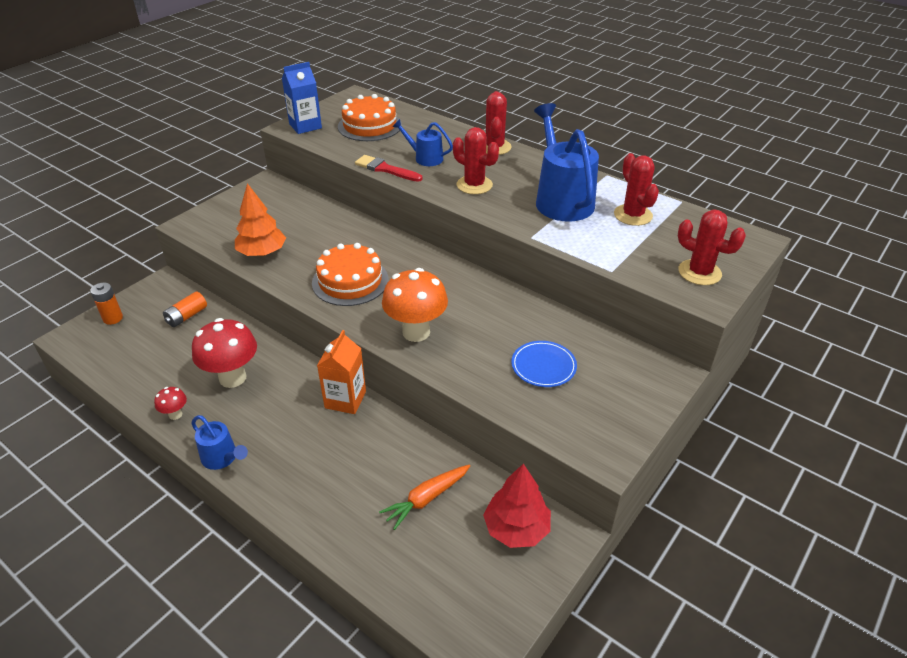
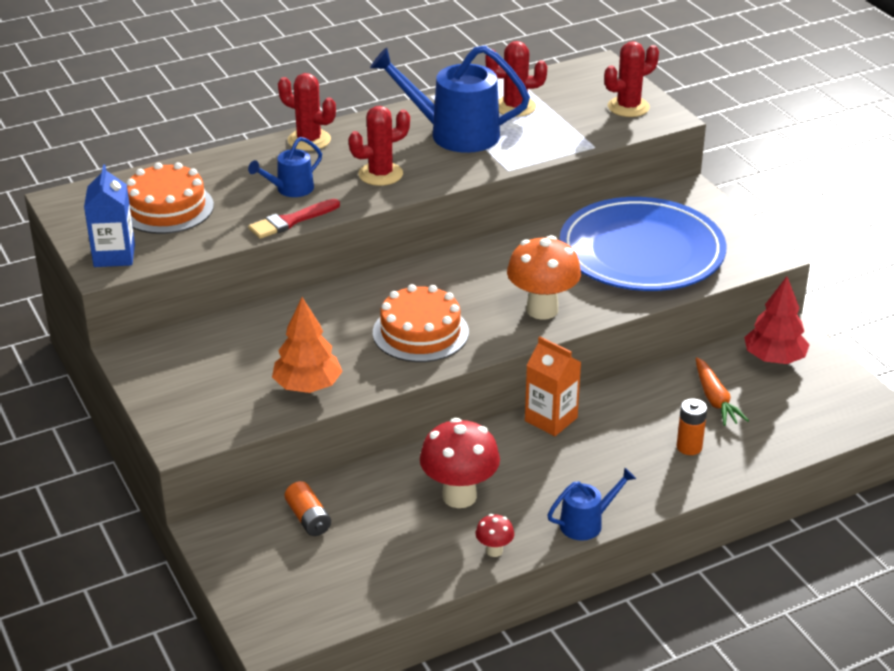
camera: 65 degrees left, 5 degrees down
orange battery [90,283,123,325] -> orange battery moved to [676,399,707,455]
blue plate [511,341,577,387] -> blue plate [559,197,726,291], size x2.46

